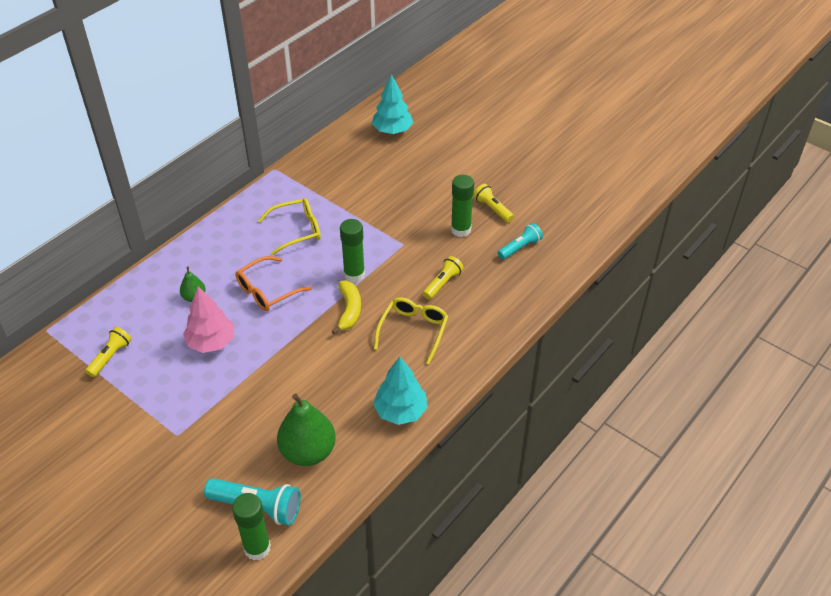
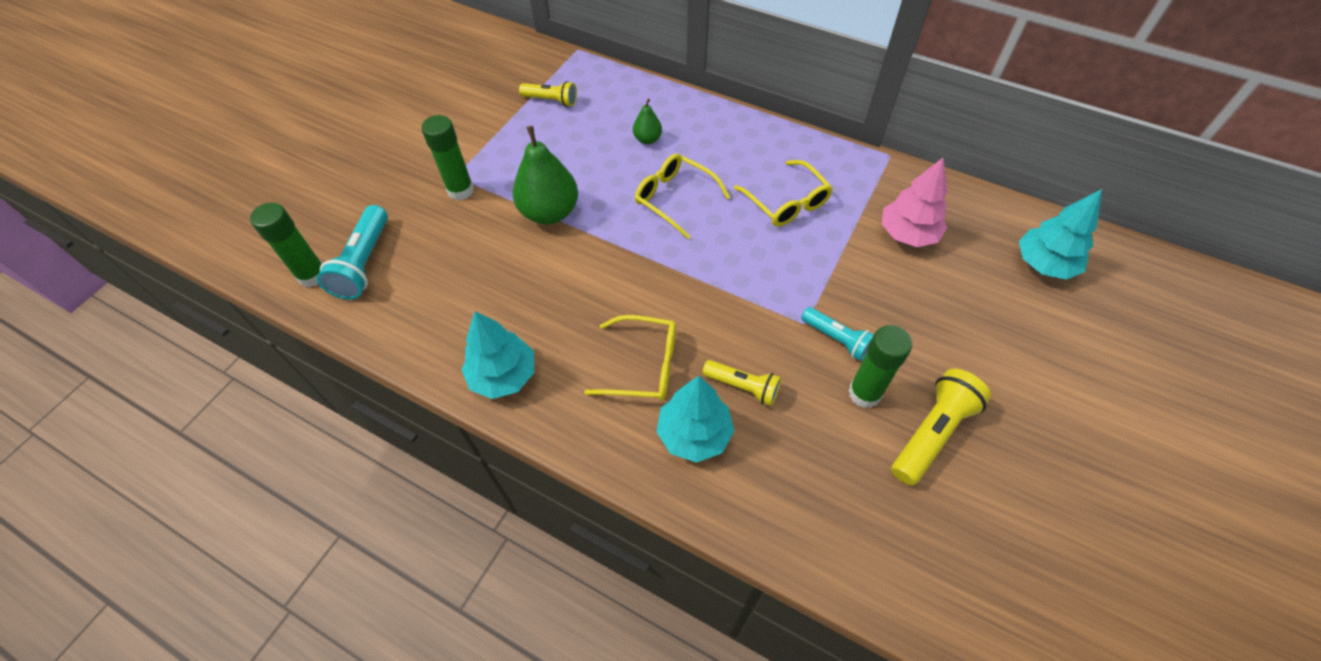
camera: 80 degrees right, 10 degrees up
pink tree [183,286,235,353] -> pink tree moved to [882,158,947,247]
orange glasses [235,256,312,311] -> yellow glasses [635,153,730,239]
green pear [277,393,336,466] -> green pear moved to [513,126,578,224]
yellow banana [332,281,361,335] -> none
green glue stick [340,219,365,283] -> green glue stick moved to [421,115,474,200]
yellow flashlight [473,184,514,223] -> yellow flashlight [891,369,991,486], size x1.54
turquoise flashlight [498,223,543,260] -> turquoise flashlight moved to [801,307,874,361]
none -> turquoise tree [656,376,734,462]

